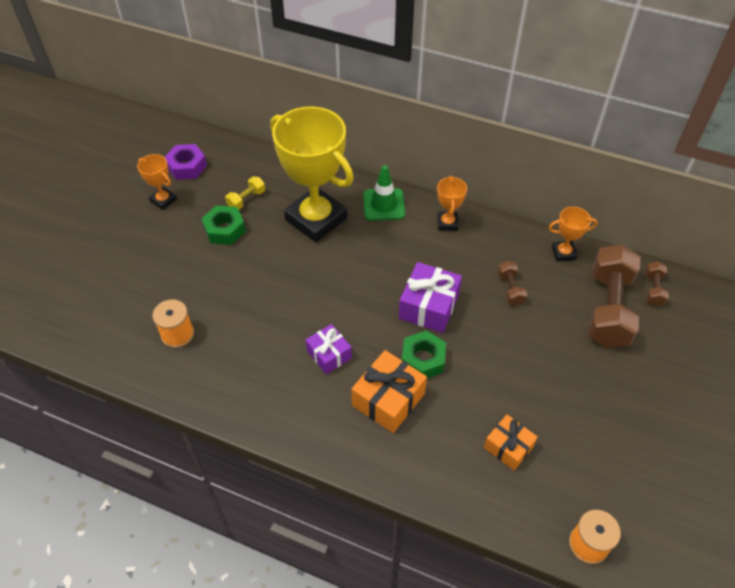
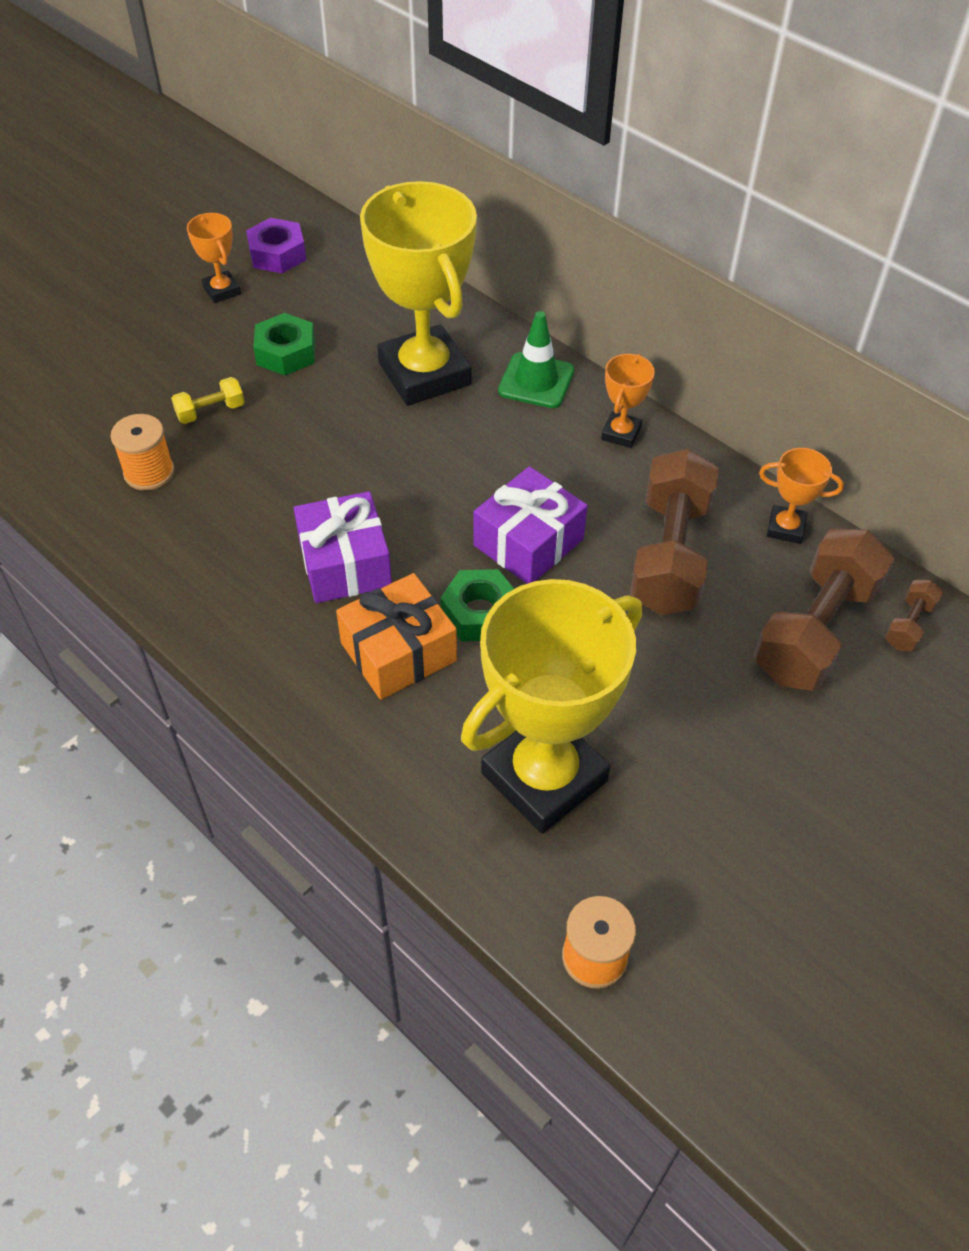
camera: 20 degrees right, 0 degrees up
yellow dumbbell [225,177,265,210] -> yellow dumbbell moved to [171,377,245,424]
purple gift [306,324,352,374] -> purple gift [294,491,392,603], size x1.55
orange gift [484,415,538,470] -> yellow trophy [461,579,642,834]
brown dumbbell [498,261,527,306] -> brown dumbbell [630,448,719,615], size x2.24

